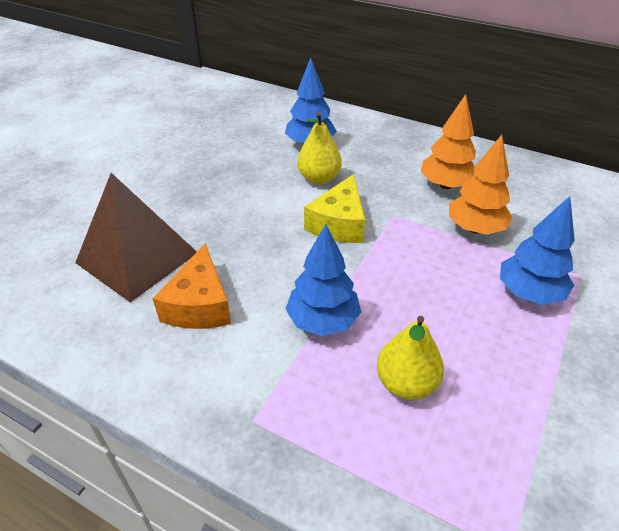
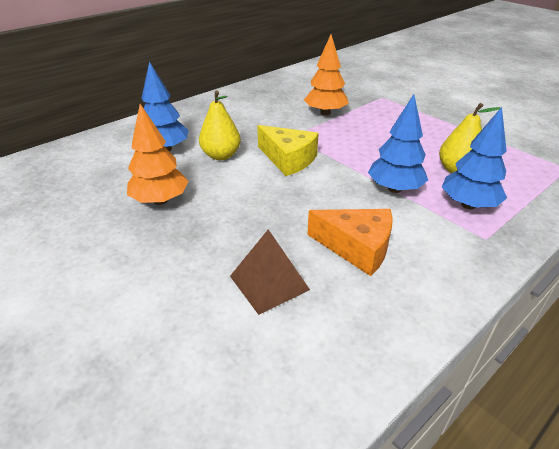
camera: 70 degrees left, 5 degrees down
brown pyramid [75,173,197,302] -> brown pyramid [230,229,310,315], size x0.61
orange tree [421,94,476,189] -> orange tree moved to [127,104,188,205]
blue tree [500,196,575,305] -> blue tree moved to [442,107,507,209]

